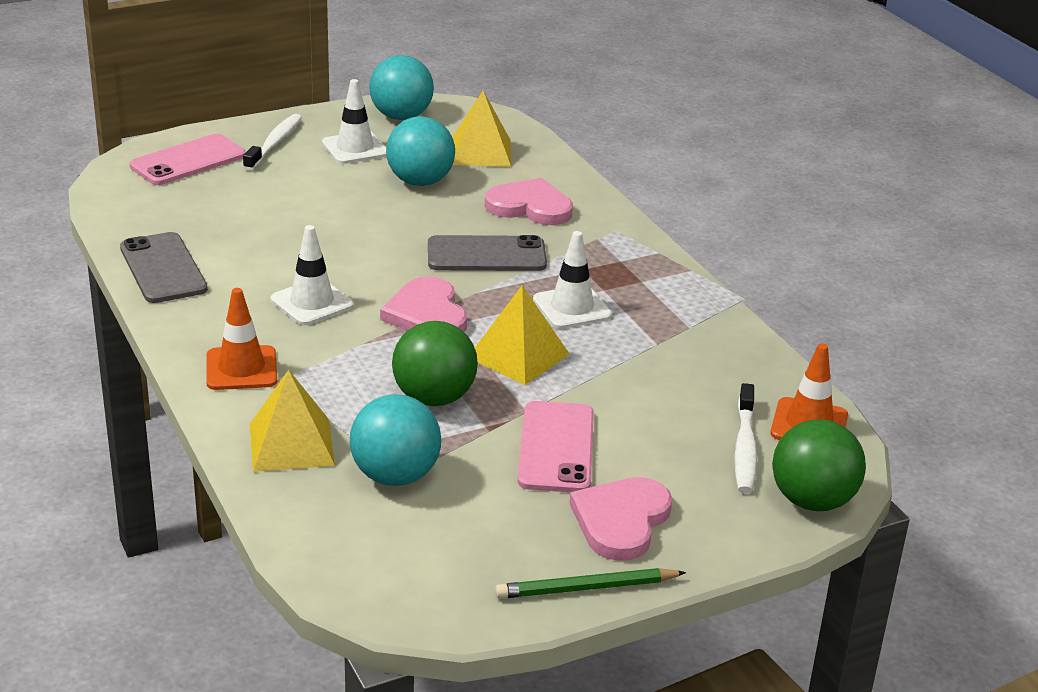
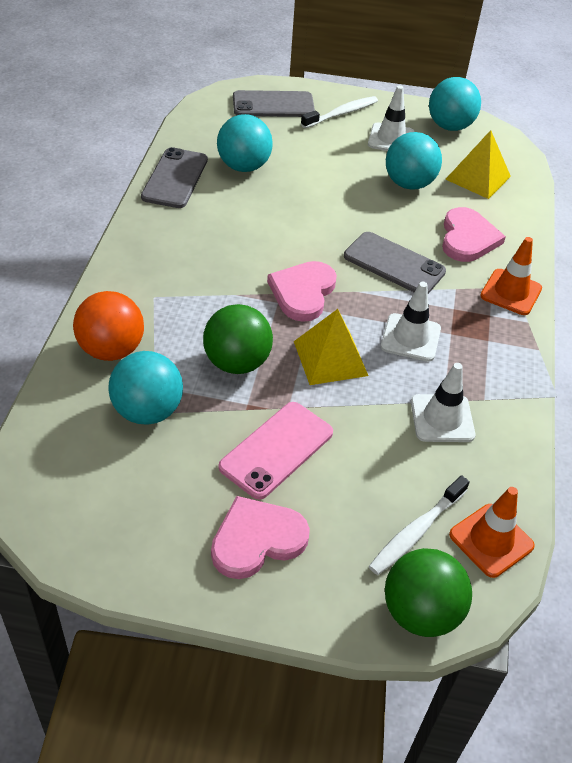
camera: 35 degrees right, 15 degrees up
pink phone [130,134,246,185] -> grey phone [233,90,315,117]
orange traffic cone [206,288,277,390] -> orange traffic cone moved to [480,237,542,315]
yellow pyramid [250,370,335,472] -> orange ball [73,291,144,361]
white traffic cone [271,225,354,325] -> white traffic cone moved to [411,363,475,442]
pink heart [485,178,573,225] -> pink heart turned 45 degrees clockwise [442,207,506,262]
green pencil [495,568,686,599] -> none
none -> turquoise ball [217,114,273,172]

